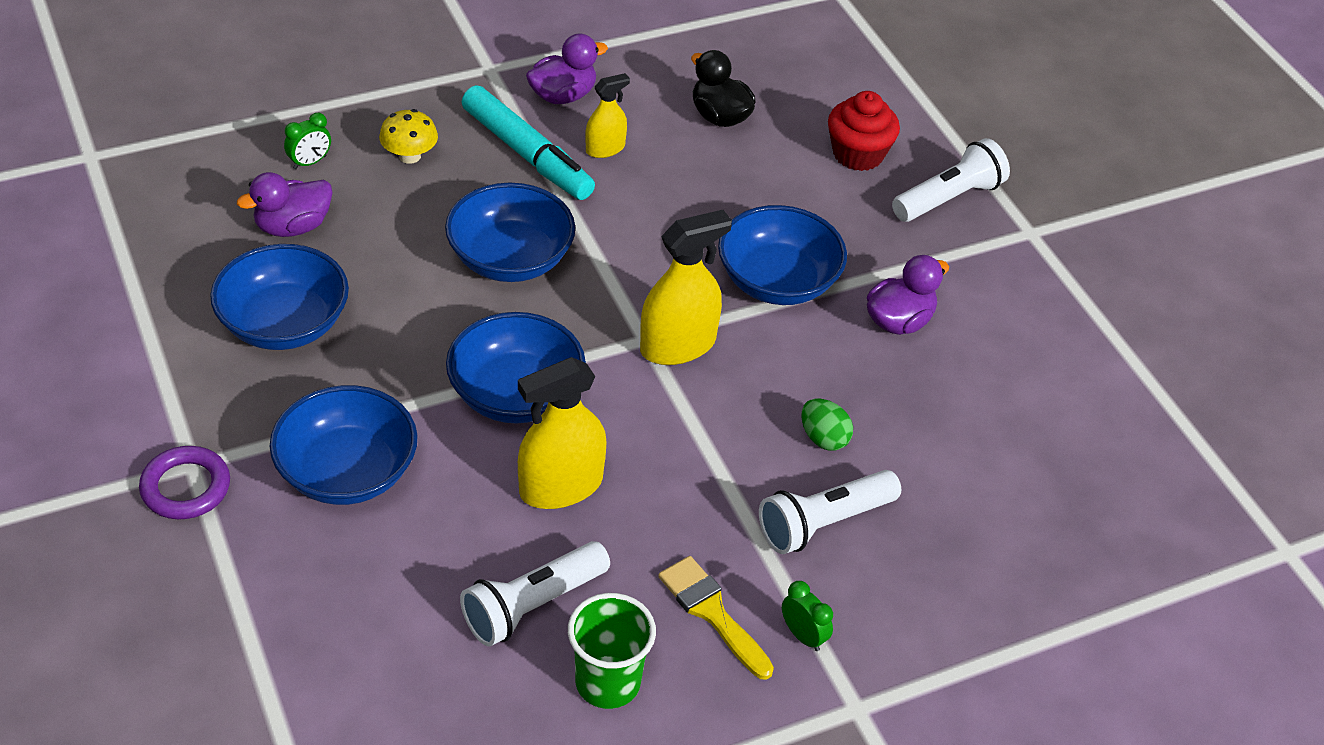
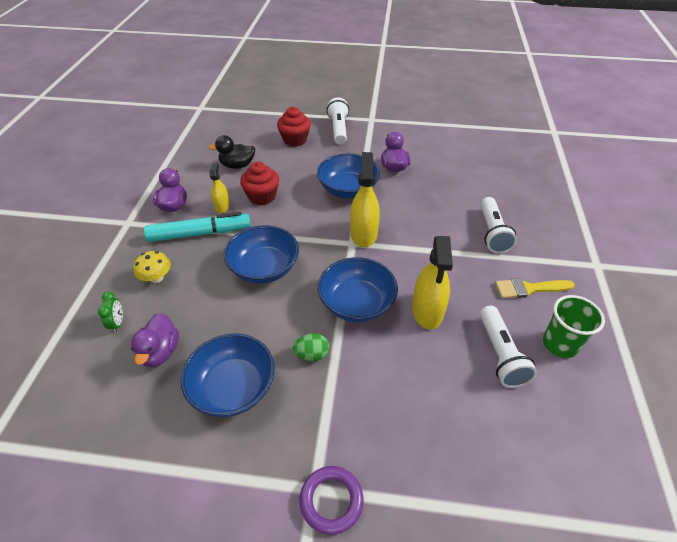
camera: 55 degrees left, 0 degrees up
blue bowl [270,385,418,505] -> none
green clock [782,581,833,651] -> none
green egg [801,399,853,451] -> green egg moved to [292,333,329,361]
none -> red cupcake [240,162,279,205]

